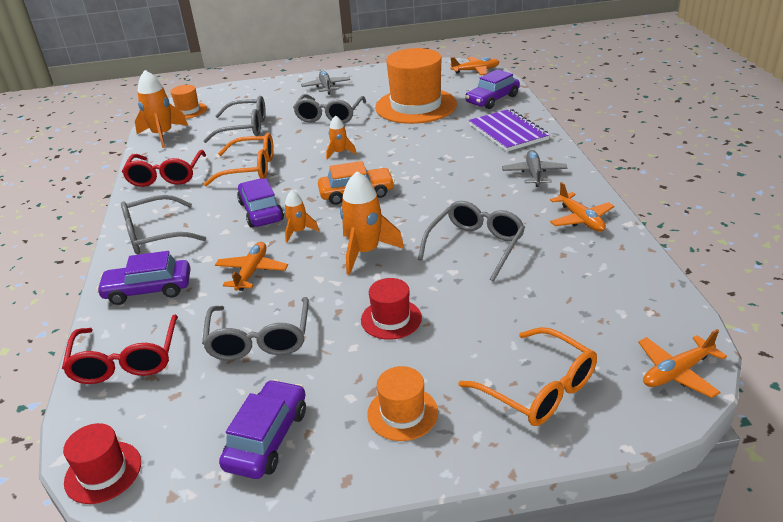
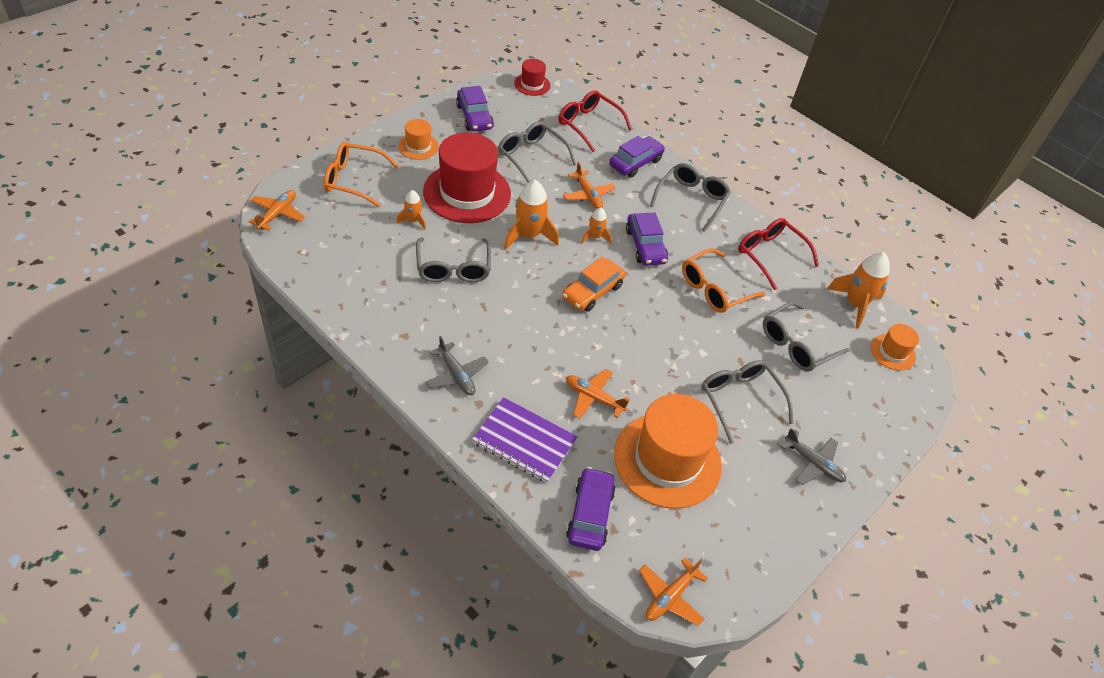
camera: 135 degrees right, 15 degrees up
purple car [237,178,284,228] -> purple car turned 45 degrees clockwise [626,213,668,266]
orange rocket [326,115,357,160] -> orange rocket moved to [396,190,426,230]
red hat [361,278,422,340] -> red hat [423,132,511,223], size x2.10
orange plane [550,182,614,232] -> orange plane moved to [566,369,630,419]

